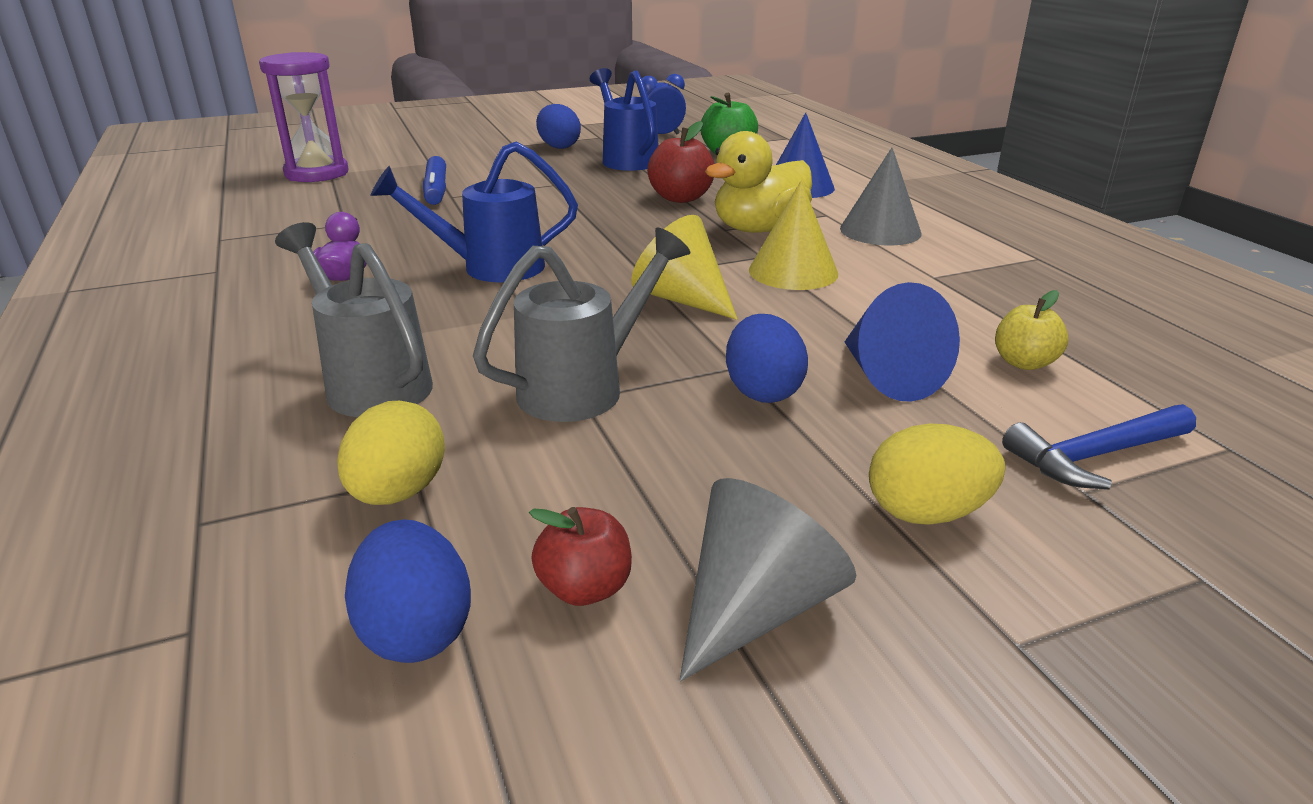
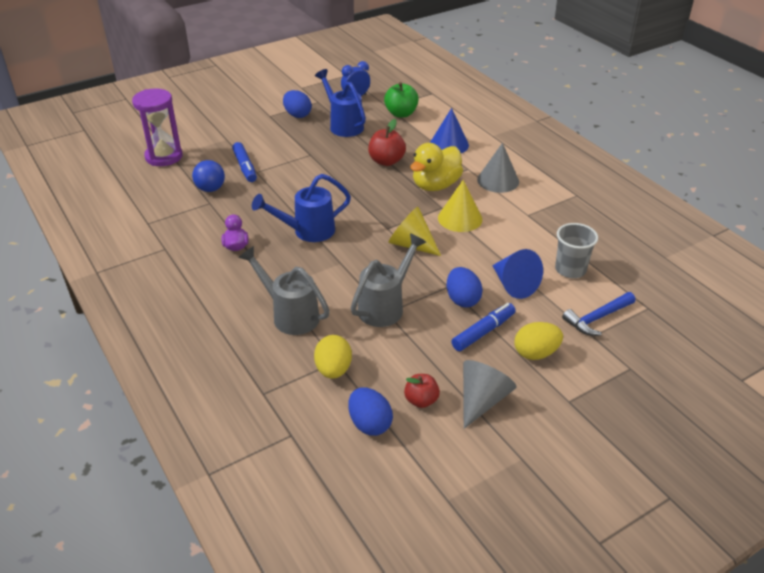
camera: 10 degrees left, 10 degrees up
yellow apple [995,290,1068,370] -> grey cup [555,223,598,278]
none -> blue ball [192,160,225,192]
none -> blue marker [451,303,516,351]

